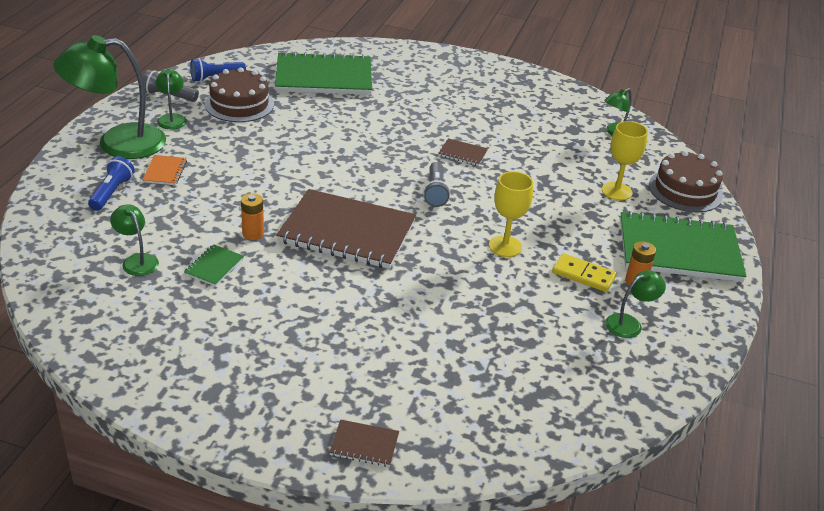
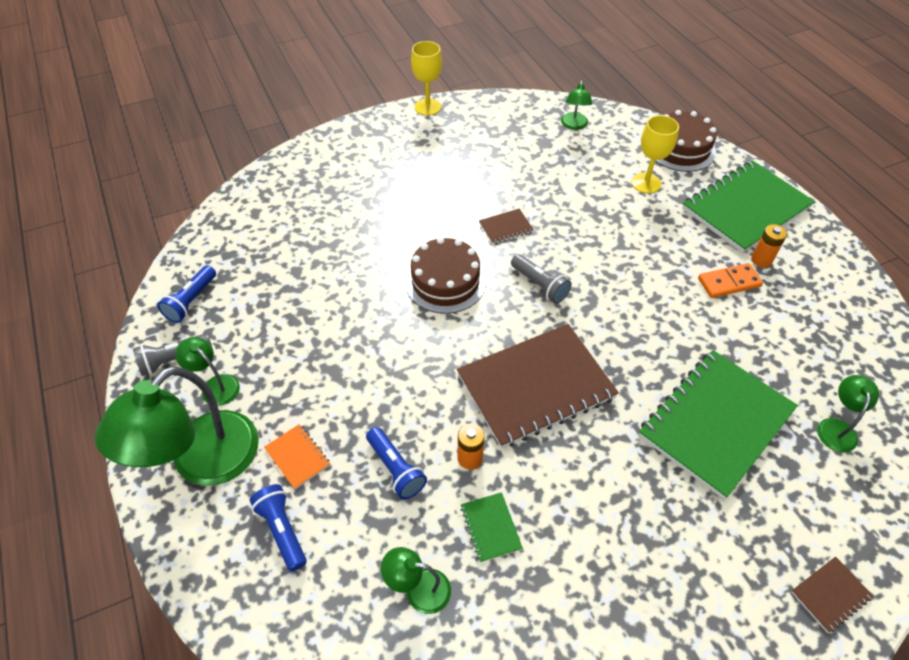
camera: 40 degrees left, 15 degrees up
brown cake [205,67,274,122] -> brown cake moved to [405,237,486,314]
green notebook [275,51,372,95] -> green notebook moved to [638,350,798,499]
yellow goblet [489,171,533,257] -> yellow goblet moved to [411,41,442,116]
yellow domino [552,253,617,292] -> orange domino [698,263,763,298]
green lamp [605,270,666,338] -> green lamp moved to [817,375,879,453]
none -> blue flashlight [366,427,427,499]

